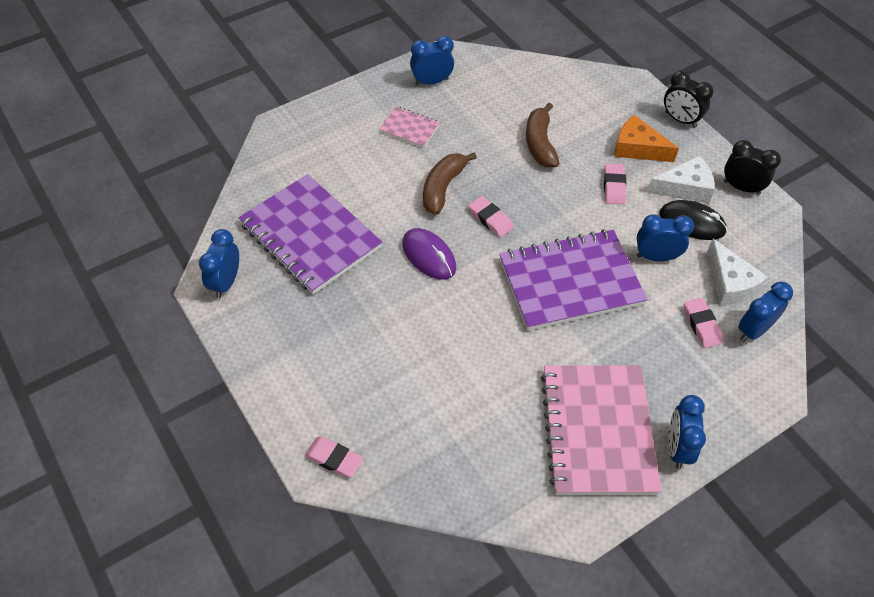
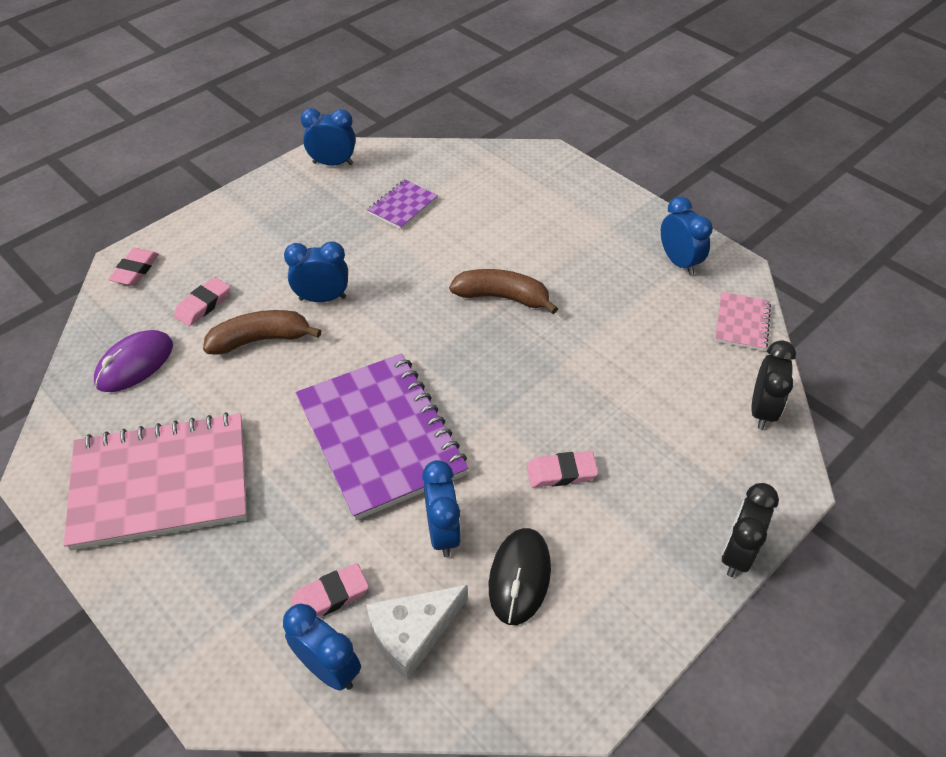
camera: 80 degrees right, 5 degrees down
purple notebook [239,174,382,294] -> purple notebook [367,180,438,230], size x0.46
pink notebook [379,106,440,148] -> pink notebook moved to [715,292,771,351]
purple mouse [402,228,456,280] -> purple mouse moved to [94,330,173,392]
pink eraser [468,196,514,238] -> pink eraser moved to [174,277,230,326]
brown banana [526,103,559,168] -> brown banana moved to [203,310,321,355]
orange cheese [614,115,679,162] -> none
white cheese [647,155,715,203] -> none
blue clock [668,395,706,469] -> blue clock moved to [284,241,348,302]
black clock [724,140,781,195] -> black clock moved to [751,340,796,430]

